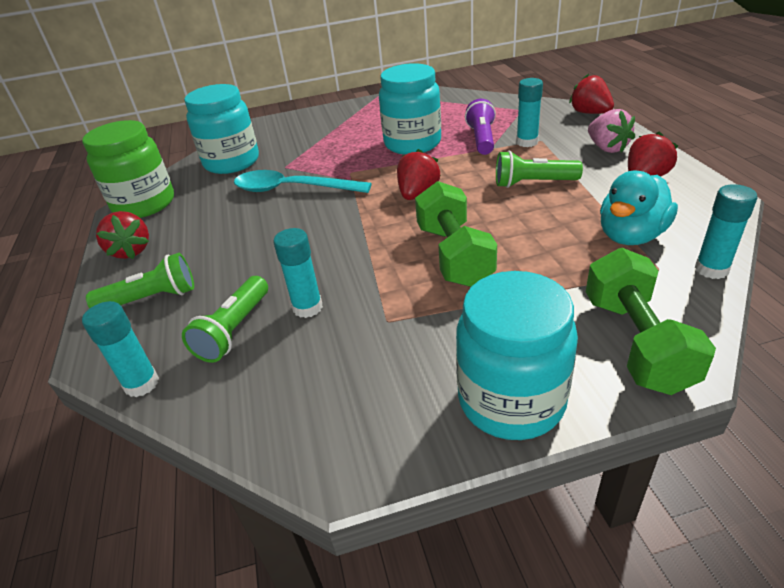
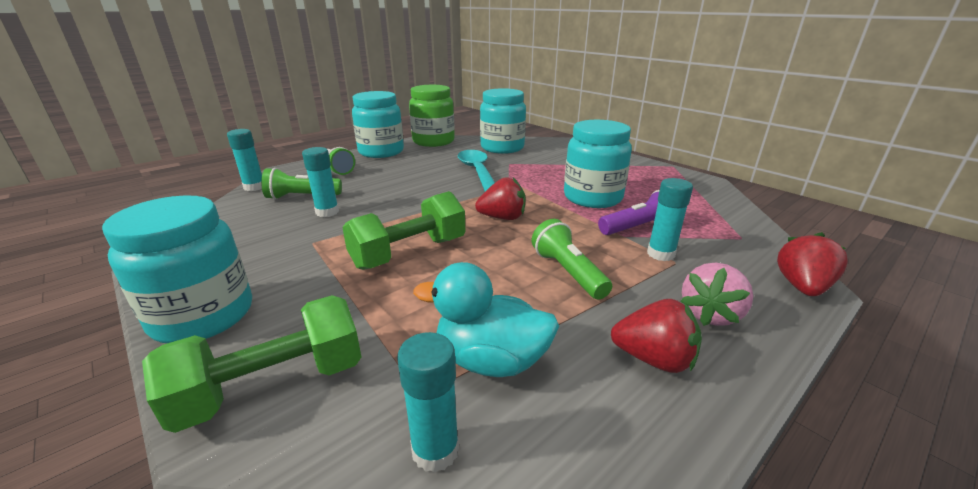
camera: 60 degrees right, 10 degrees down
red strawberry [96,211,149,259] -> turquoise jar [352,91,404,158]

